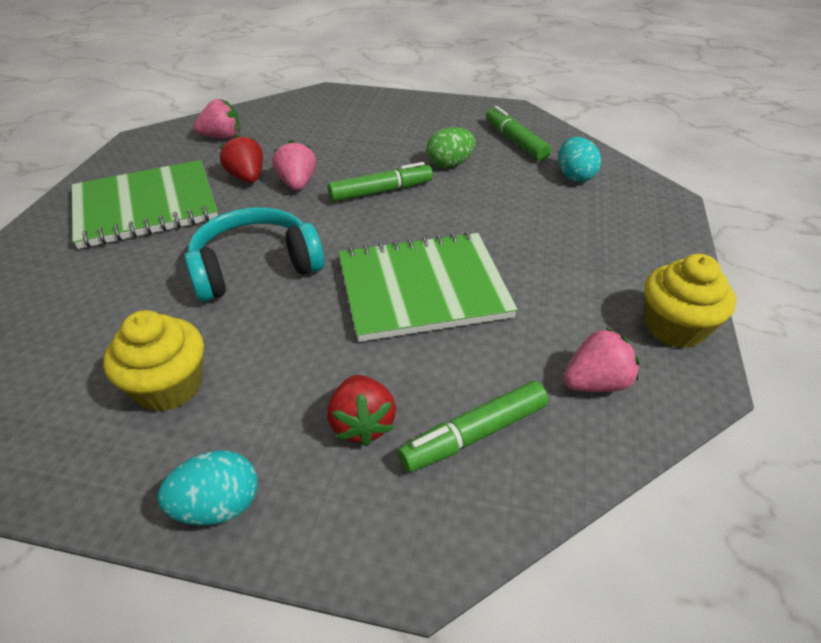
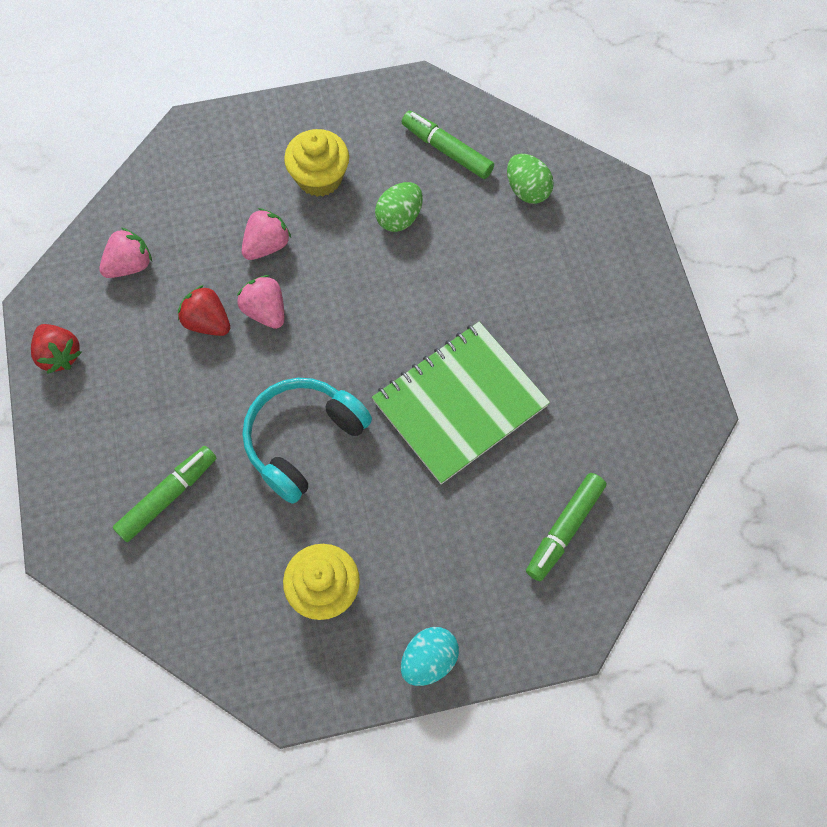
camera: 25 degrees left, 25 degrees up
green notebook [72,160,218,249] -> none
red strawberry [327,375,396,447] -> red strawberry moved to [31,324,82,374]
green marker [328,162,433,202] -> green marker moved to [113,446,216,542]
turquoise egg [558,137,601,182] -> green egg [507,154,554,204]
pink strawberry [564,327,640,392] -> pink strawberry moved to [242,208,291,260]
yellow cupcake [644,254,736,348] -> yellow cupcake moved to [284,129,349,197]

